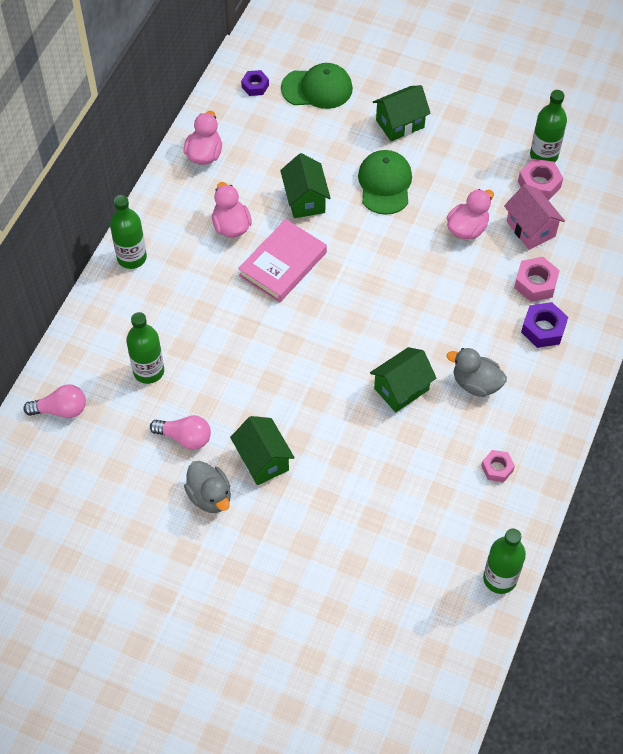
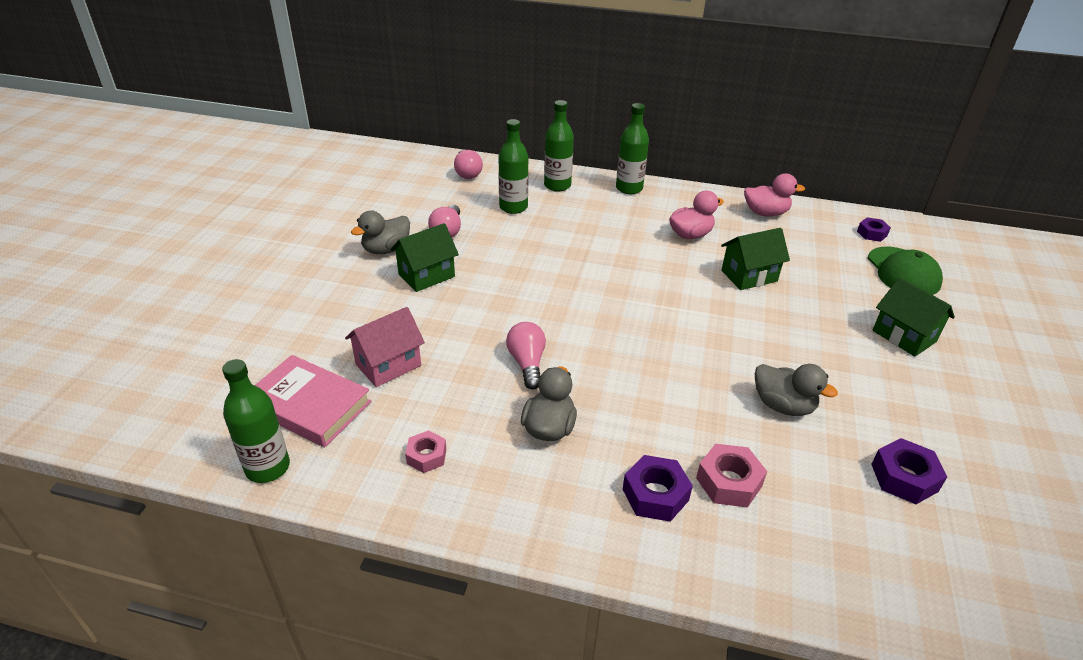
camera: 80 degrees right, 20 degrees down
pink book [238,219,327,303] -> pink book moved to [255,355,371,447]
green cap [358,150,412,215] -> none
green house [370,347,436,412] -> pink light bulb [506,322,546,390]
pink duck [447,189,494,239] -> grey duck [755,364,838,416]
pink house [504,184,565,250] -> pink house moved to [345,307,425,387]
pink nut [518,159,563,200] -> purple nut [871,438,947,504]
green bottle [530,90,567,162] -> green bottle moved to [544,100,574,192]

